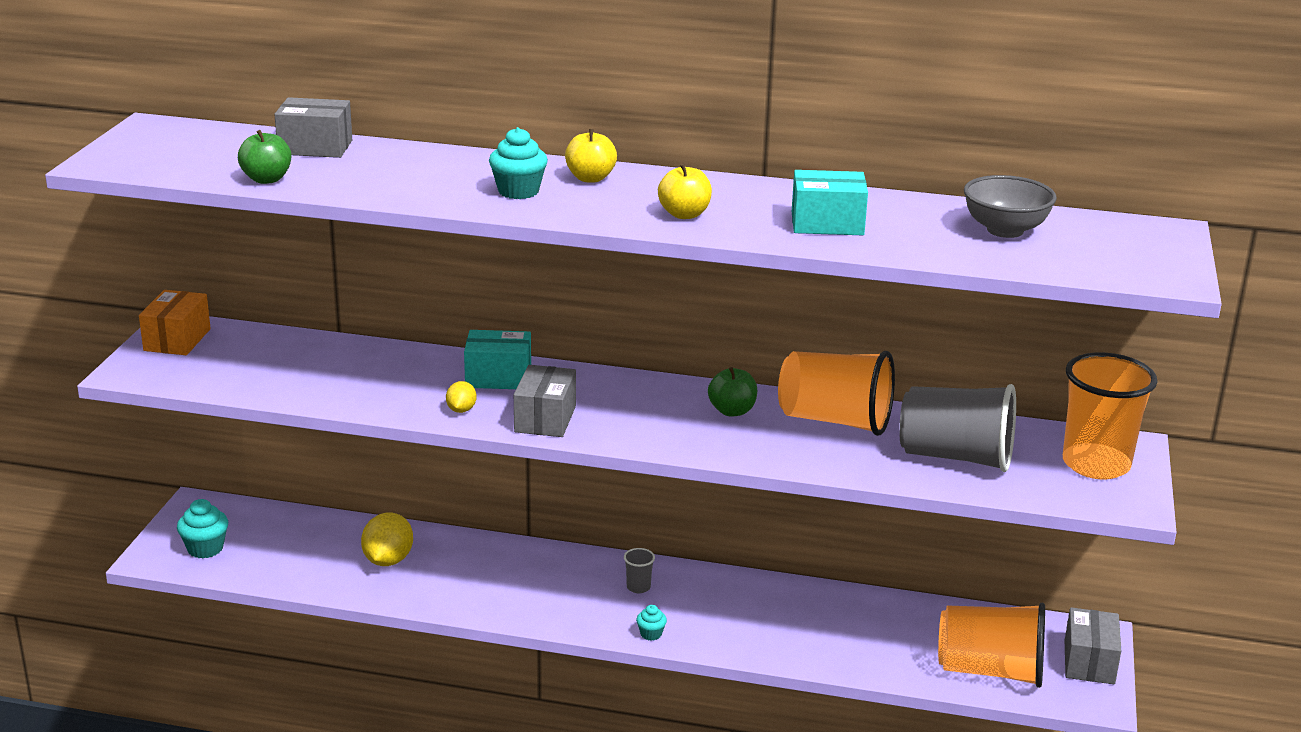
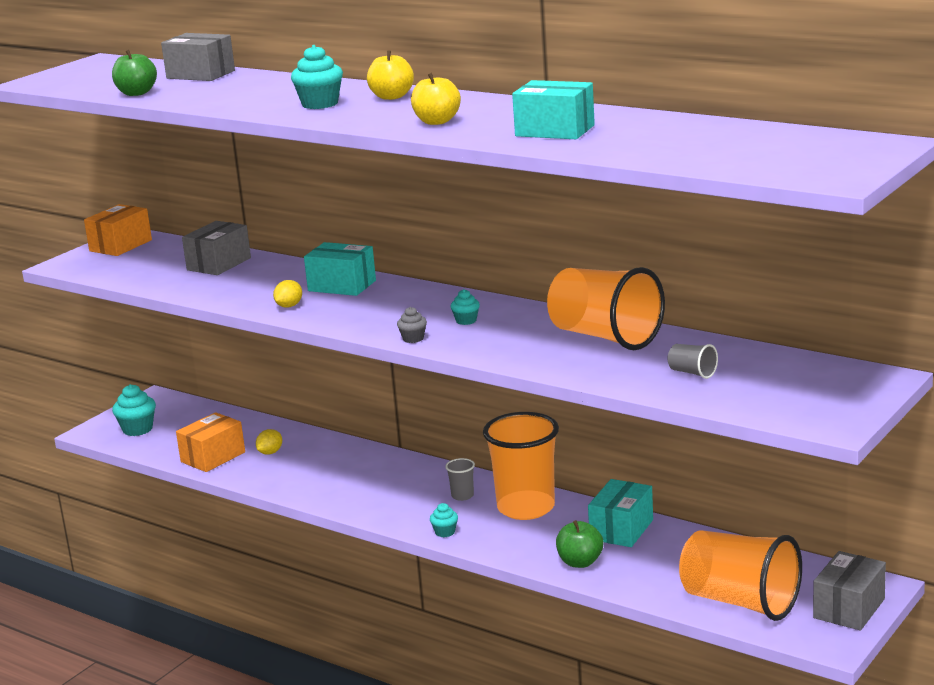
camera: 25 degrees right, 5 degrees down
yellow lemon [361,512,413,566] -> yellow lemon [256,429,282,455], size x0.55
grey box [514,365,576,437] -> grey box moved to [182,221,251,275]
green apple [708,367,757,416] -> green apple moved to [556,520,603,568]
grey cup [899,384,1016,472] -> grey cup [668,344,718,379], size x0.40
grey bowl [964,175,1057,238] -> none
orange cup [1063,352,1158,479] -> orange cup moved to [483,412,559,520]
none -> orange box [176,412,245,472]
none -> grey cupcake [397,307,427,343]
none -> turquoise cupcake [450,289,480,325]
none -> turquoise box [588,479,653,547]

